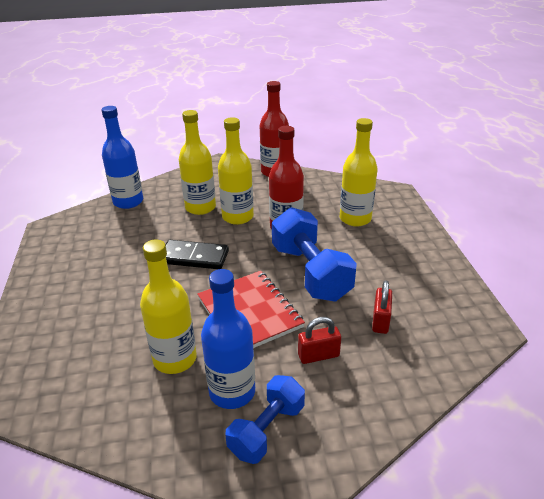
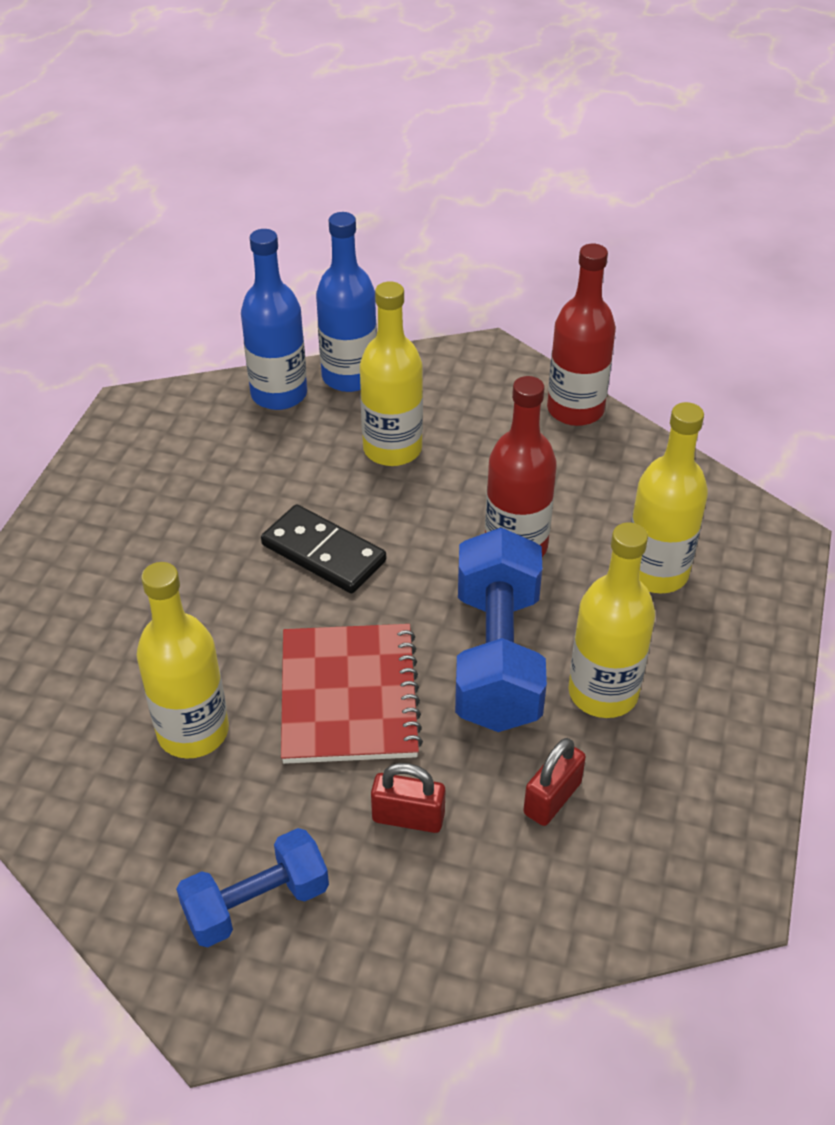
camera: 25 degrees right, 10 degrees up
blue bottle [201,269,255,409] -> blue bottle moved to [316,212,377,392]
yellow bottle [218,117,254,225] -> yellow bottle moved to [568,523,655,718]

